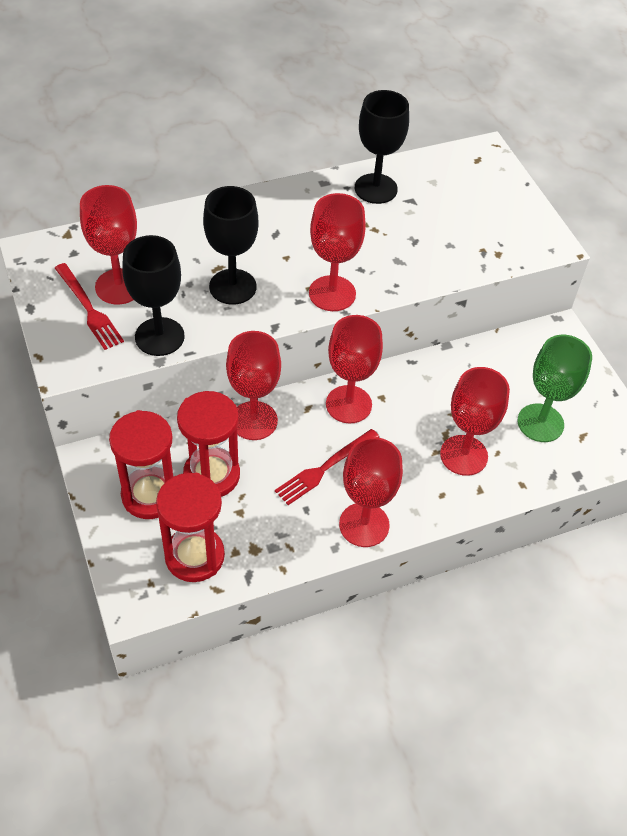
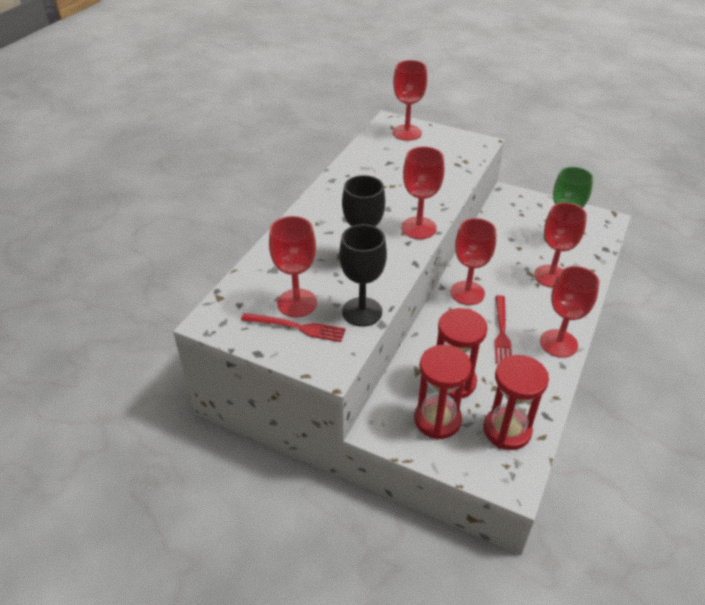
camera: 40 degrees left, 10 degrees down
red goblet [226,331,281,440] -> red goblet moved to [392,60,427,141]
black goblet [355,90,409,204] -> none

